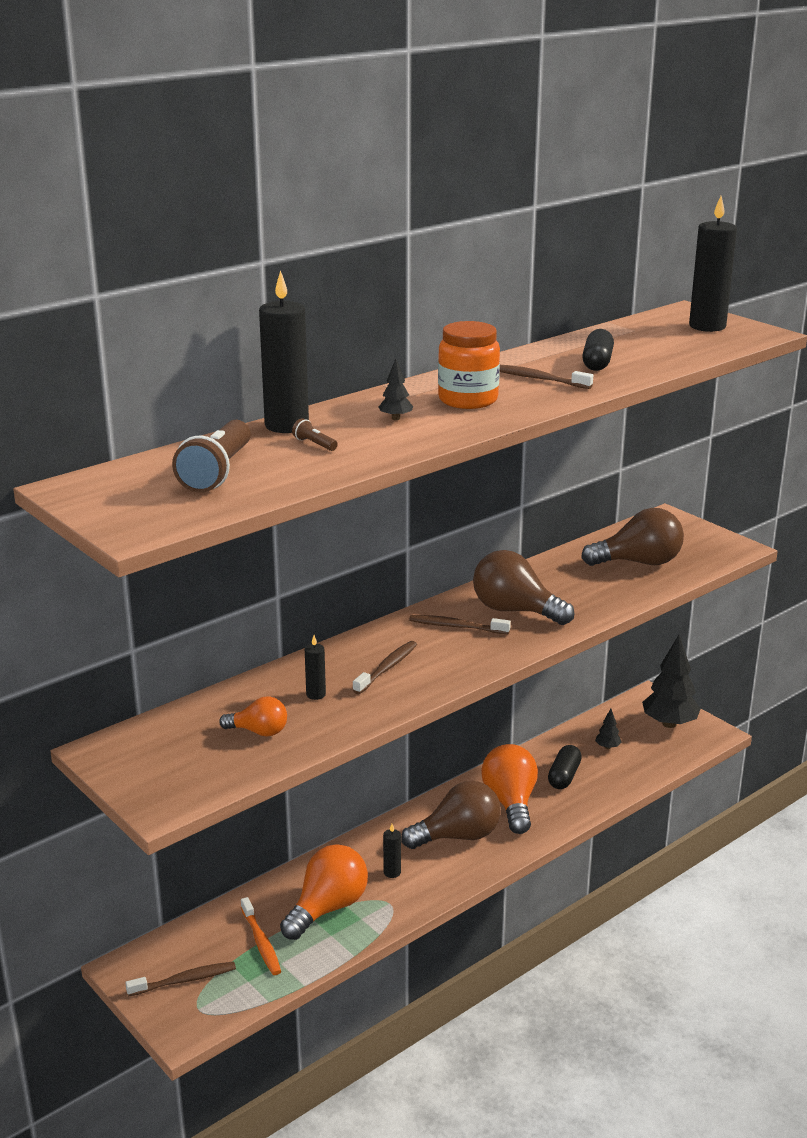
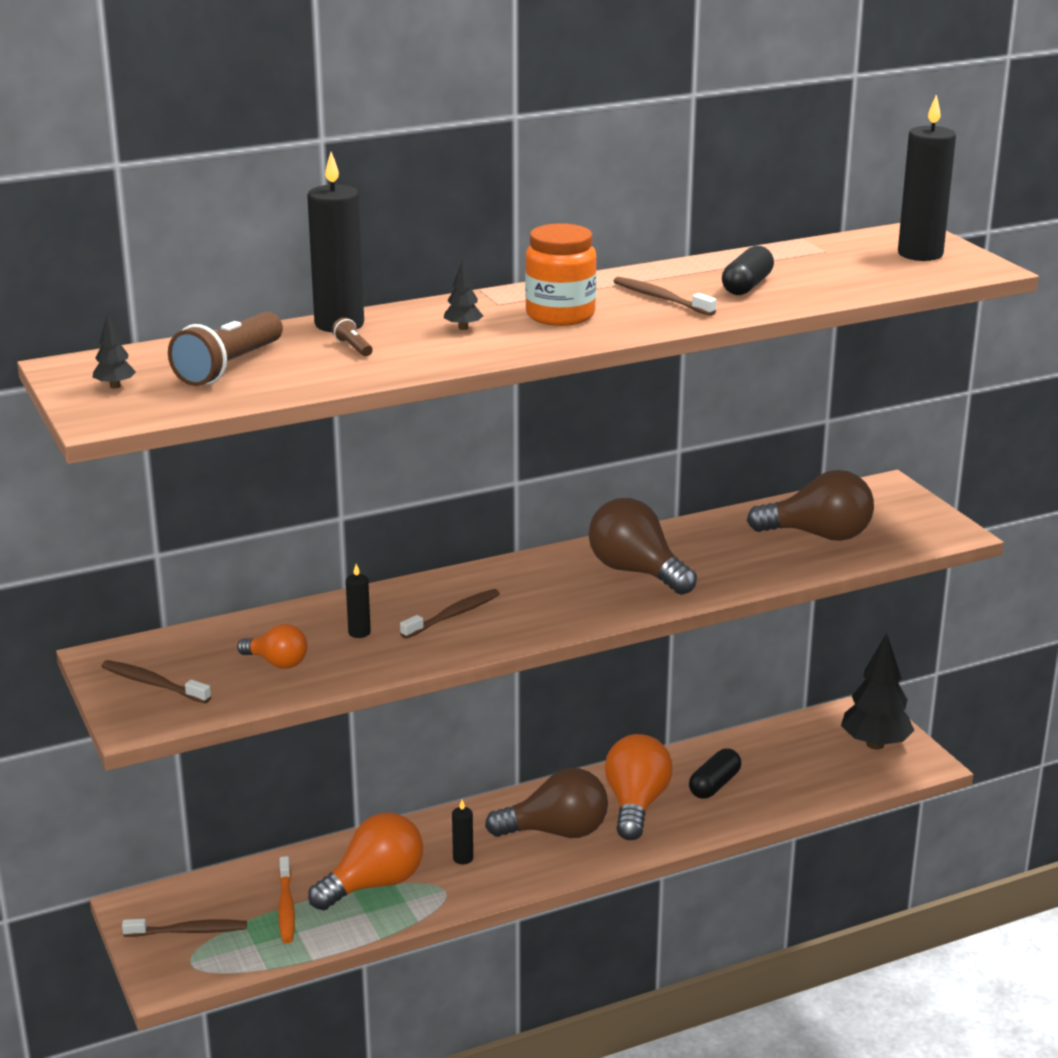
camera: 15 degrees right, 0 degrees up
brown toothbrush [409,615,511,634] -> brown toothbrush moved to [101,660,211,703]
black tree [595,709,622,749] -> black tree moved to [93,313,136,389]

